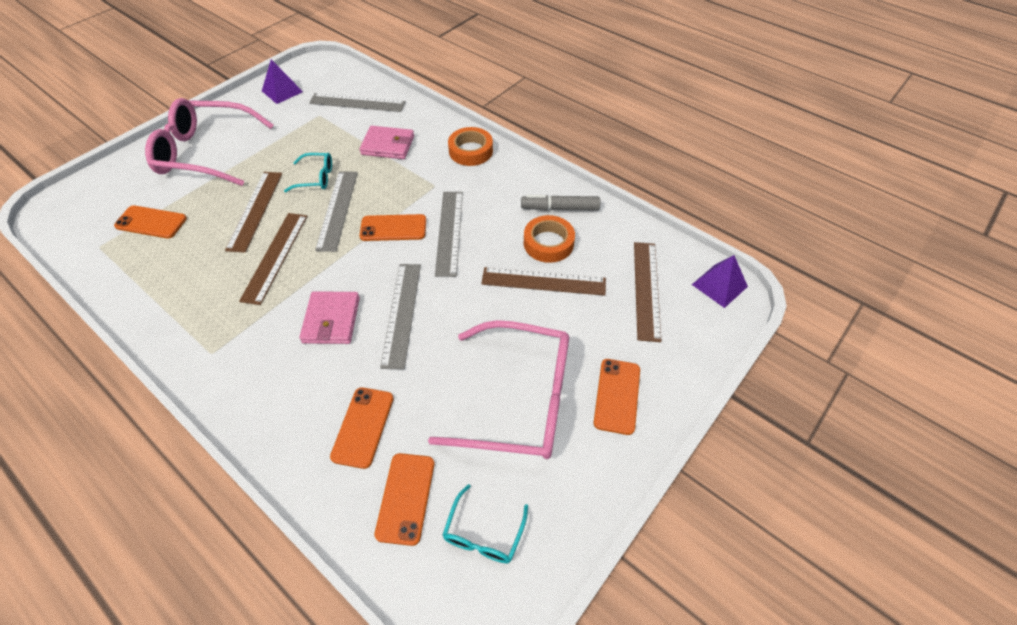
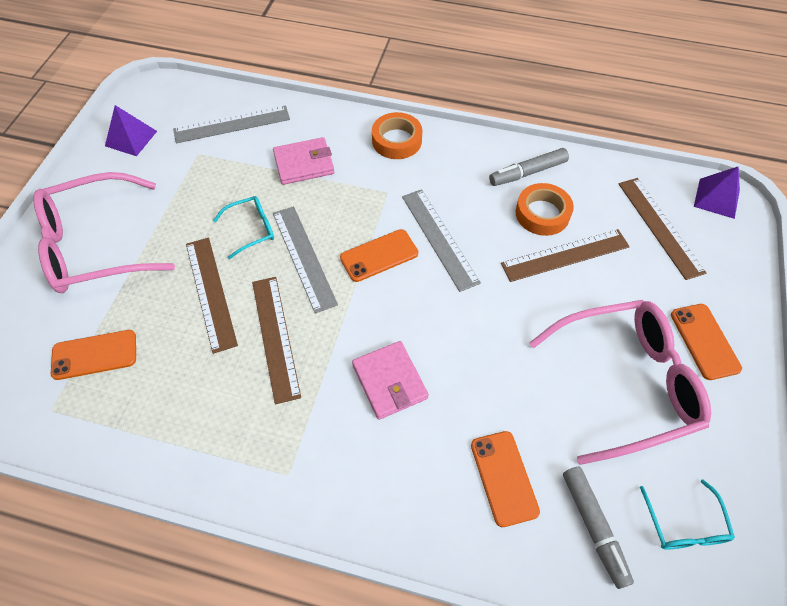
camera: 25 degrees left, 5 degrees up
orange phone [374,453,435,546] -> grey marker [563,467,634,589]
grey ruler [380,264,421,370] -> none

